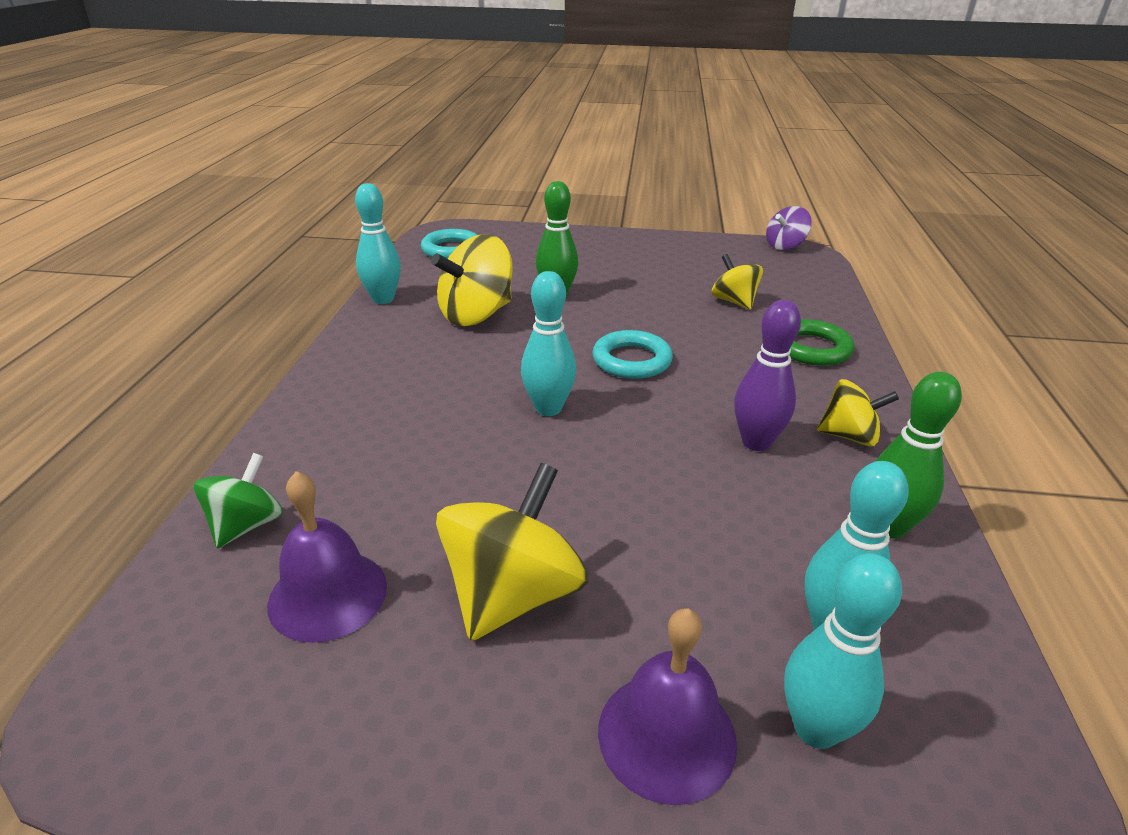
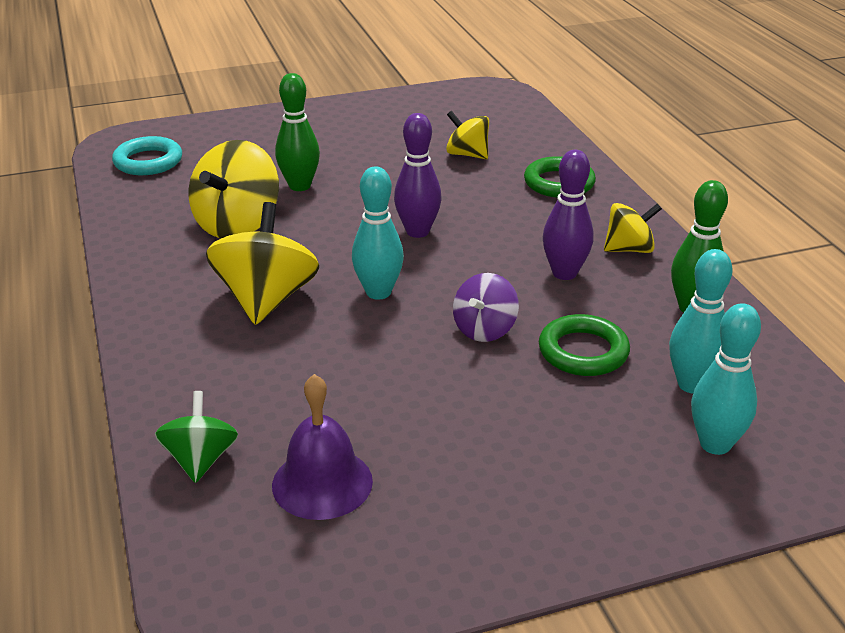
camera: 25 degrees left, 0 degrees up
turquoise bowling pin [355,183,401,304] -> none
yellow spinning top [436,463,589,641] -> yellow spinning top moved to [206,202,319,325]
turquoise ring [592,330,673,379] -> purple bowling pin [394,113,442,238]
purple bell [598,608,737,805] -> none
purple spinning top [766,206,812,250] -> purple spinning top moved to [453,273,519,342]
none -> green ring [539,314,630,376]

